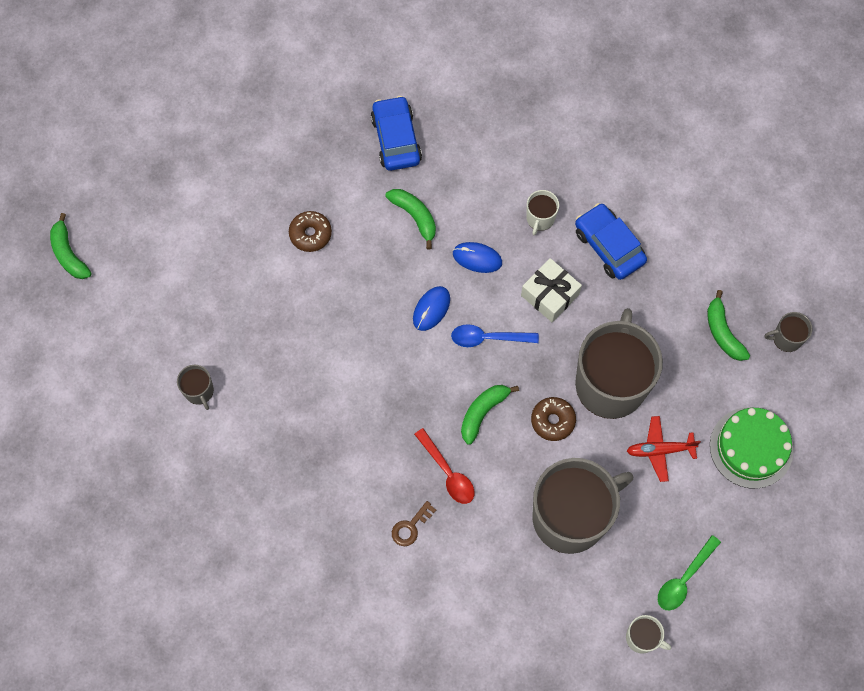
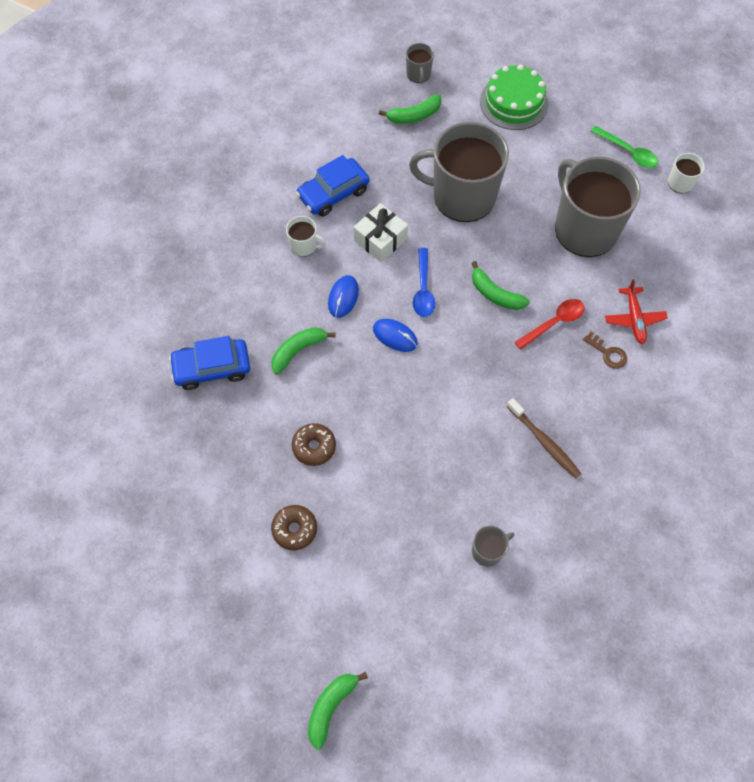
camera: 90 degrees left, 5 degrees down
green banana [50,213,91,279] -> green banana turned 150 degrees clockwise [308,672,368,750]
brown donut [531,397,576,441] -> brown donut moved to [271,505,317,550]
red plane [627,416,701,482] -> red plane moved to [605,279,668,344]
none -> brown toothbrush [507,398,581,479]

